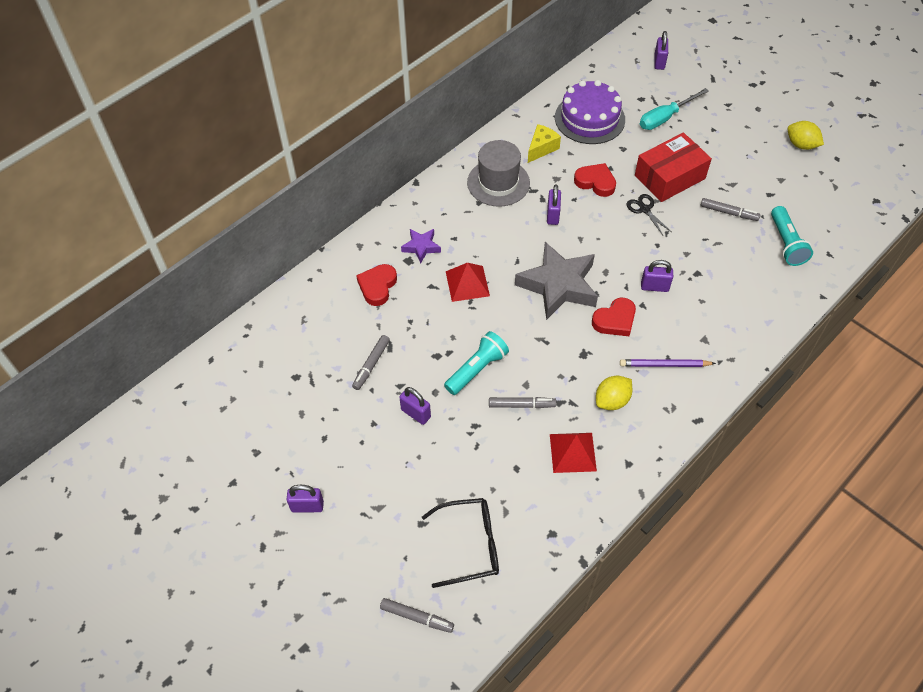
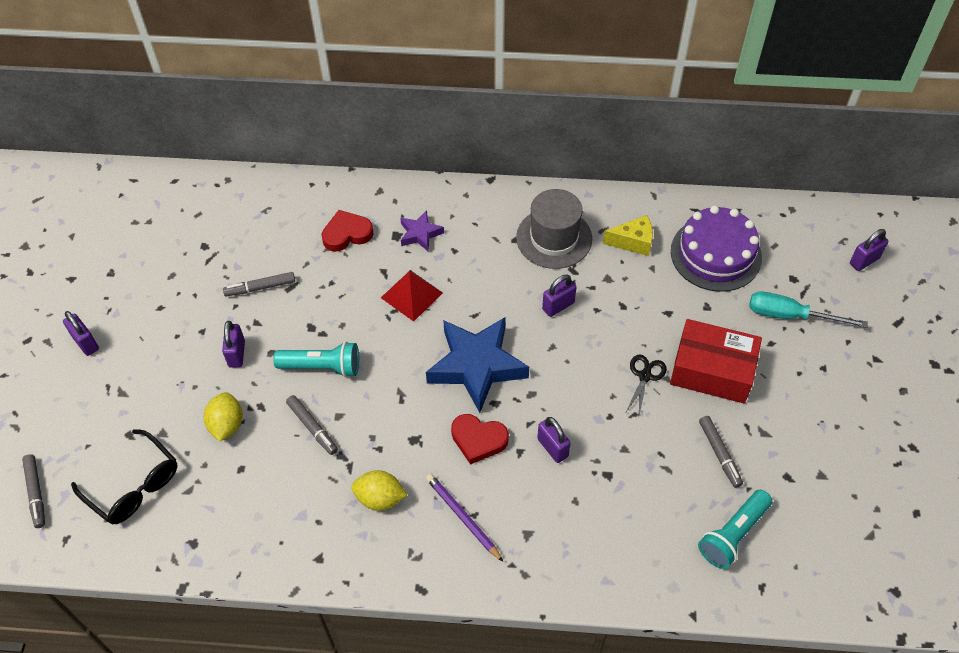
camera: 50 degrees right, 0 degrees up
grey star [515,242,598,320] -> blue star [426,317,529,413]
red pyramid [550,433,597,473] -> none
red heart [574,163,616,197] -> none
yellow lemon [788,121,824,150] -> yellow lemon moved to [204,392,243,442]

